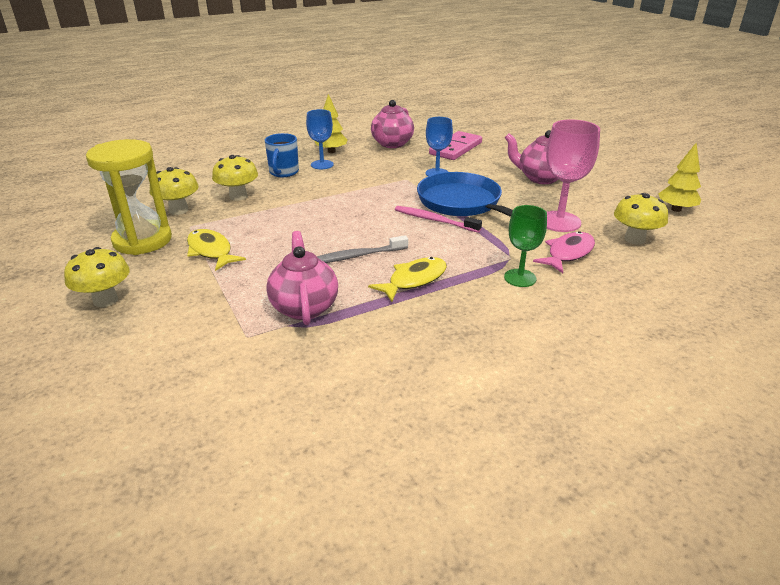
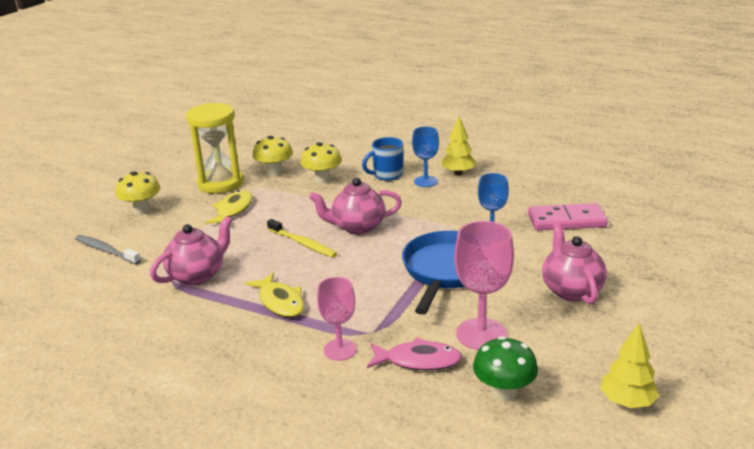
camera: 55 degrees right, 5 degrees down
grey toothbrush [317,235,408,263] -> grey toothbrush moved to [75,235,141,265]
yellow fish [368,257,447,302] -> yellow fish turned 45 degrees clockwise [245,272,304,317]
pink teapot [371,100,414,148] -> pink teapot moved to [309,178,402,234]
pink toothbrush [395,206,482,233] -> none
green goblet [504,205,547,287] -> pink goblet [317,277,357,361]
yellow mushroom [614,193,668,245] -> green mushroom [473,336,538,401]
none -> yellow toothbrush [267,219,337,258]

